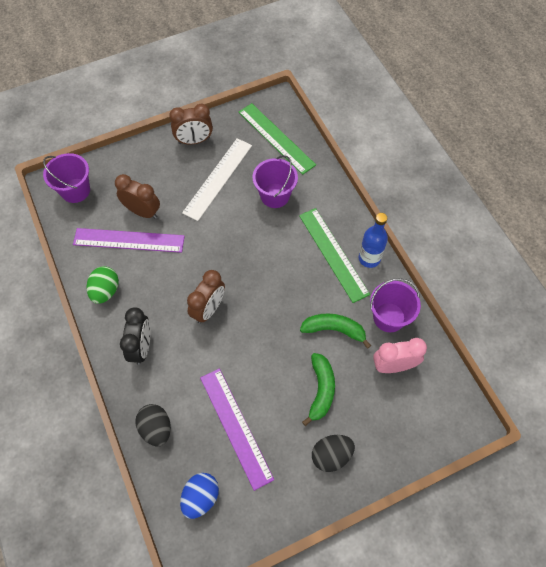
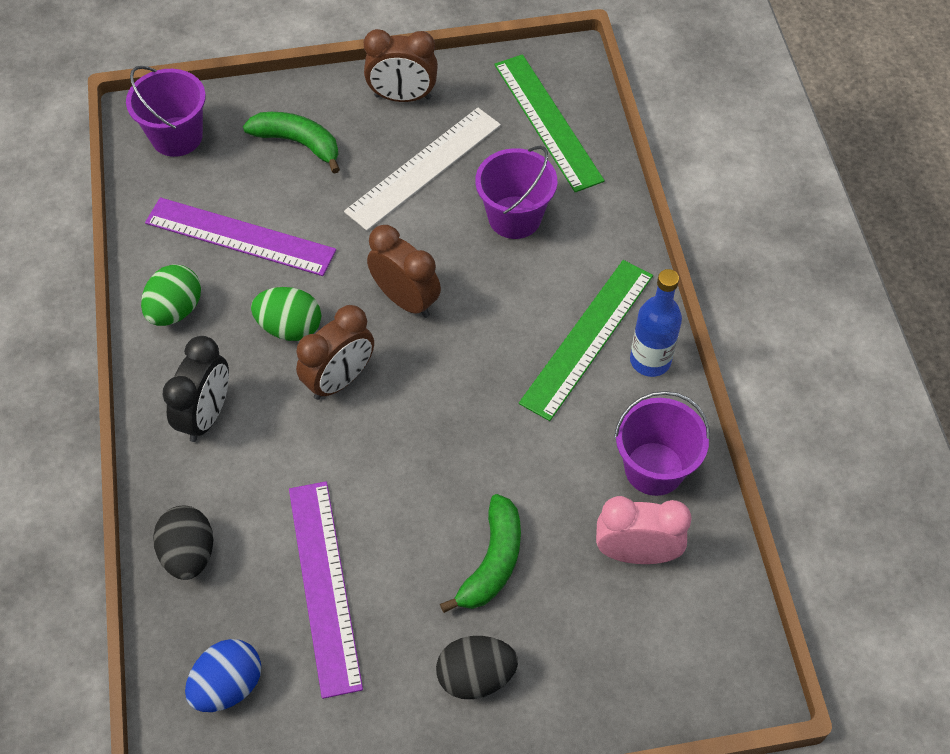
camera: 15 degrees right, 5 degrees down
brown clock [115,174,160,219] -> brown clock moved to [367,225,441,318]
green ruler [299,208,370,303] -> green ruler turned 45 degrees clockwise [519,260,653,421]
green banana [300,314,371,349] -> green banana moved to [243,112,340,173]
none -> green egg [251,287,321,341]

